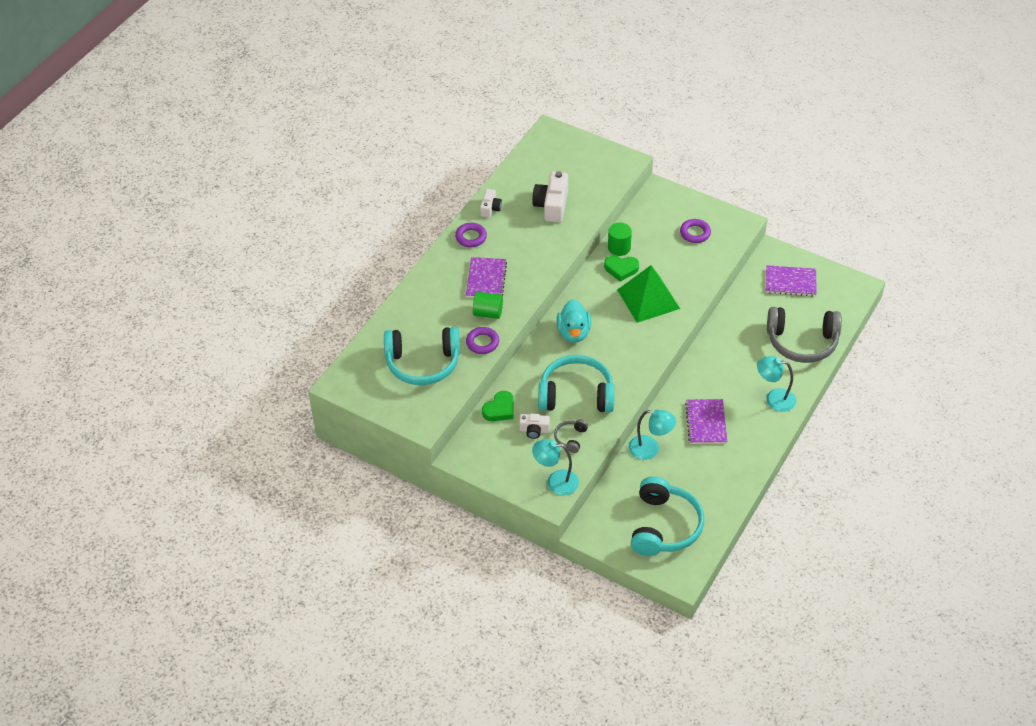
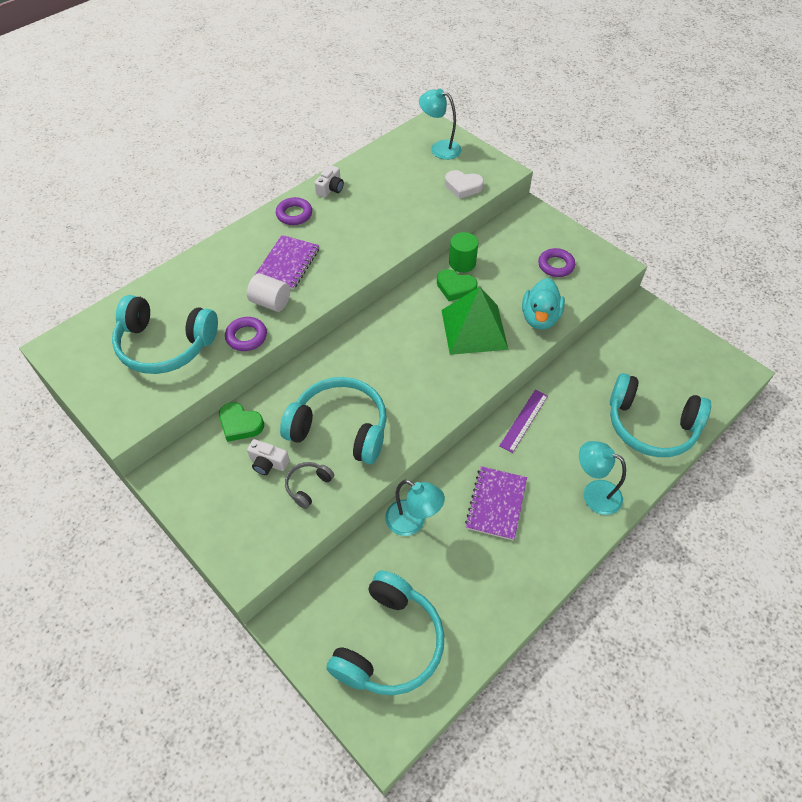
camera: 15 degrees right, 5 degrees up
green cylinder [473,292,503,319] -> white cylinder [247,273,290,312]
green heart [482,391,514,421] -> green heart turned 60 degrees clockwise [219,402,264,442]
white camera [532,171,568,222] -> none
turquoise lamp [532,439,579,495] -> turquoise lamp moved to [419,89,462,160]
turquoise duck [557,299,591,343] -> turquoise duck moved to [522,278,565,329]
purple notebook [766,265,816,296] -> none
grey headphones [767,307,842,363] -> turquoise headphones [610,373,711,457]
none -> white heart [445,170,484,199]
none -> purple ruler [499,390,548,453]

